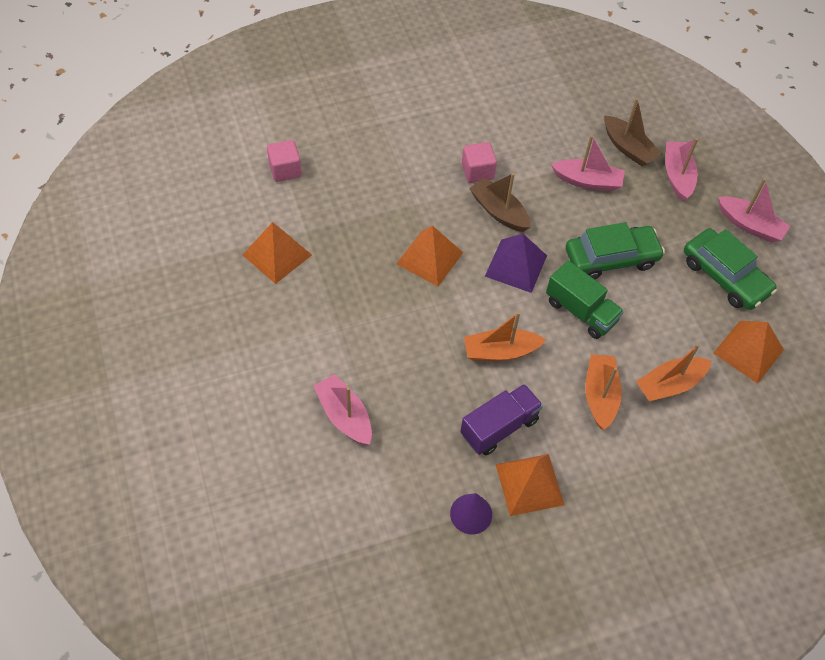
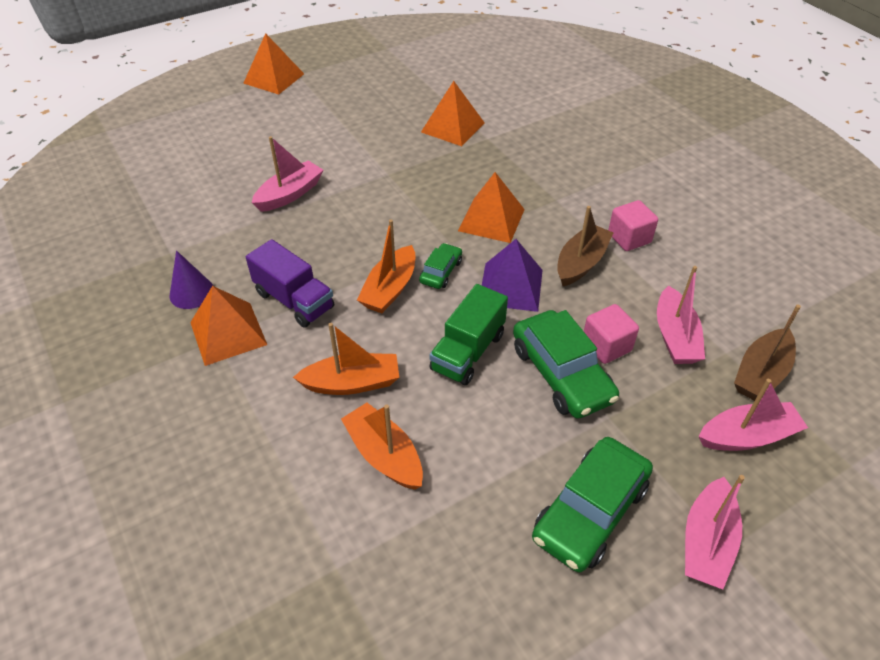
camera: 80 degrees right, 10 degrees down
pink cube [267,140,302,182] -> pink cube moved to [584,304,639,364]
orange boat [464,312,546,361] -> orange boat turned 135 degrees counterclockwise [357,219,415,313]
orange pyramid [713,321,784,384] -> orange pyramid moved to [243,33,304,94]
none -> green car [419,243,462,289]

